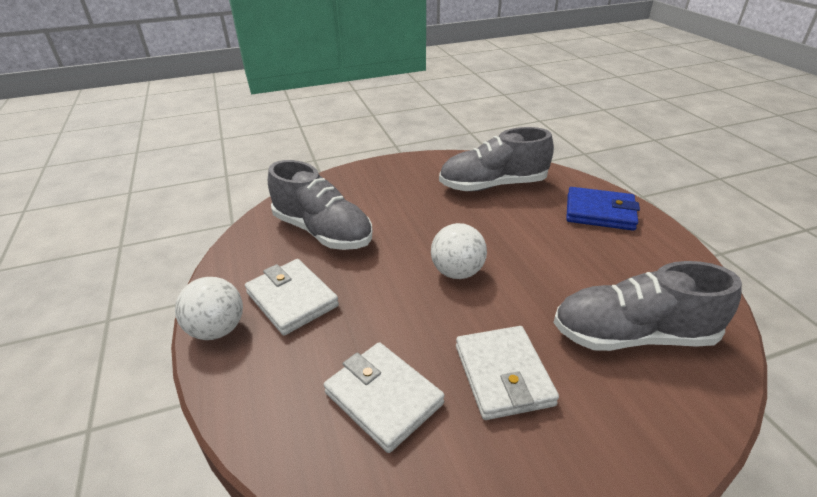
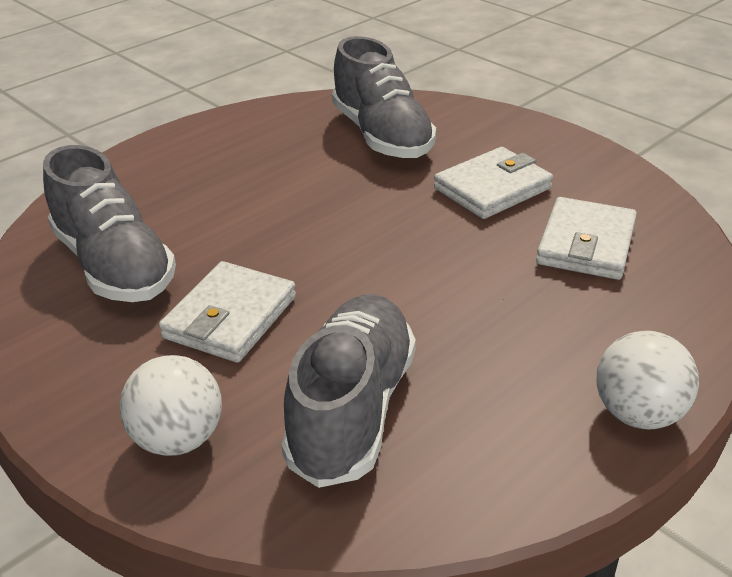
camera: 115 degrees left, 0 degrees up
white wallet [245,259,339,335] -> white wallet moved to [159,261,296,363]
white ball [431,223,487,279] -> white ball moved to [119,355,222,456]
blue wallet [566,187,640,231] -> none

